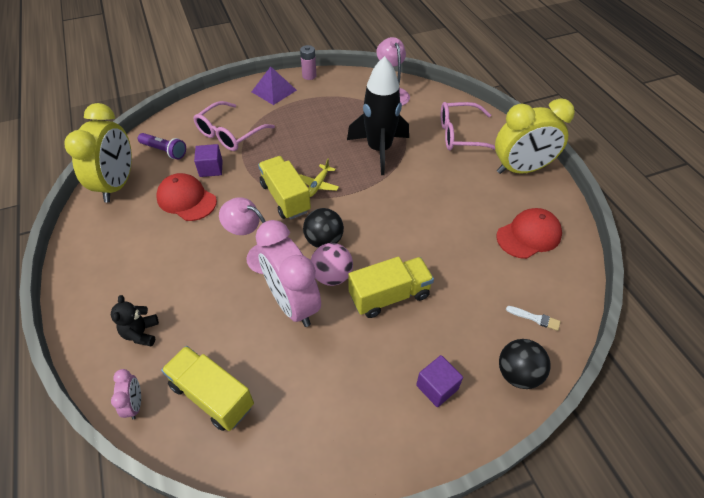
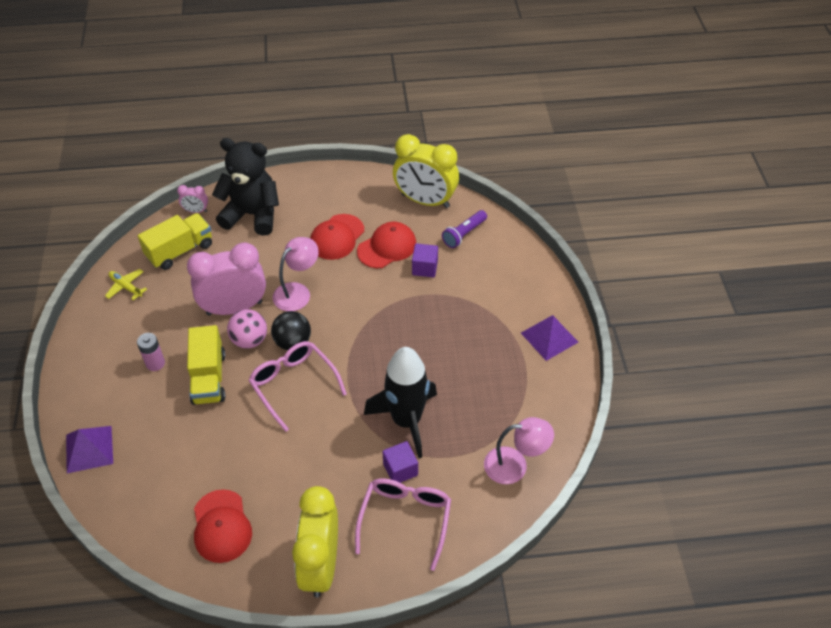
camera: 105 degrees right, 0 degrees up
black teddy bear [111,295,159,347] -> black teddy bear [212,138,279,236], size x2.16
pink glasses [193,101,275,151] -> pink glasses moved to [248,341,347,432]
yellow truck [258,156,311,220] -> none
yellow plane [299,159,339,197] -> yellow plane moved to [105,269,147,300]
pink battery [300,45,317,80] -> pink battery moved to [137,333,165,371]
purple cube [416,355,463,407] -> purple cube moved to [382,441,418,483]
black ball [499,339,551,389] -> purple pyramid [66,426,113,473]
white brush [506,306,561,331] -> none
none -> red cap [310,214,364,260]

